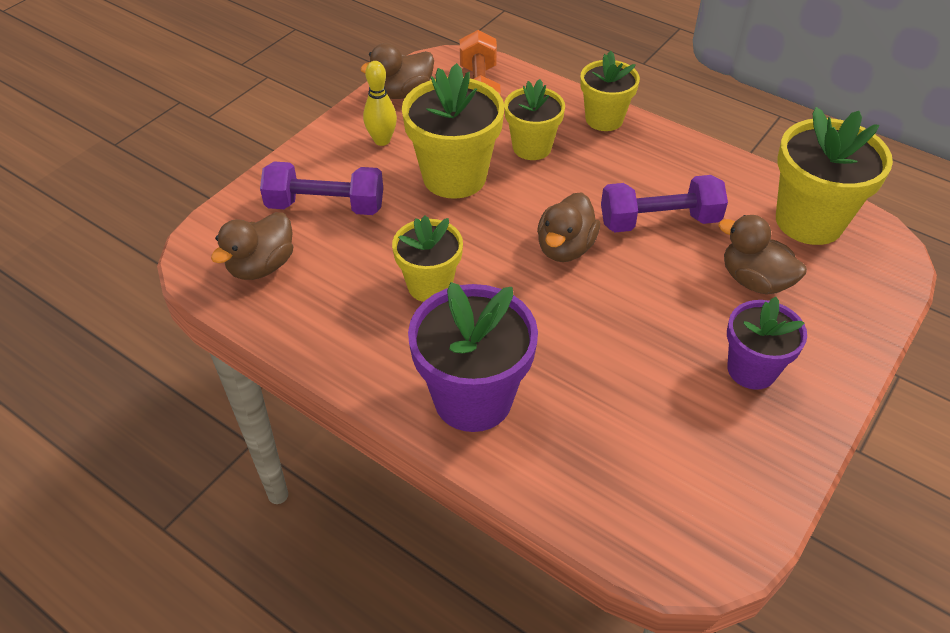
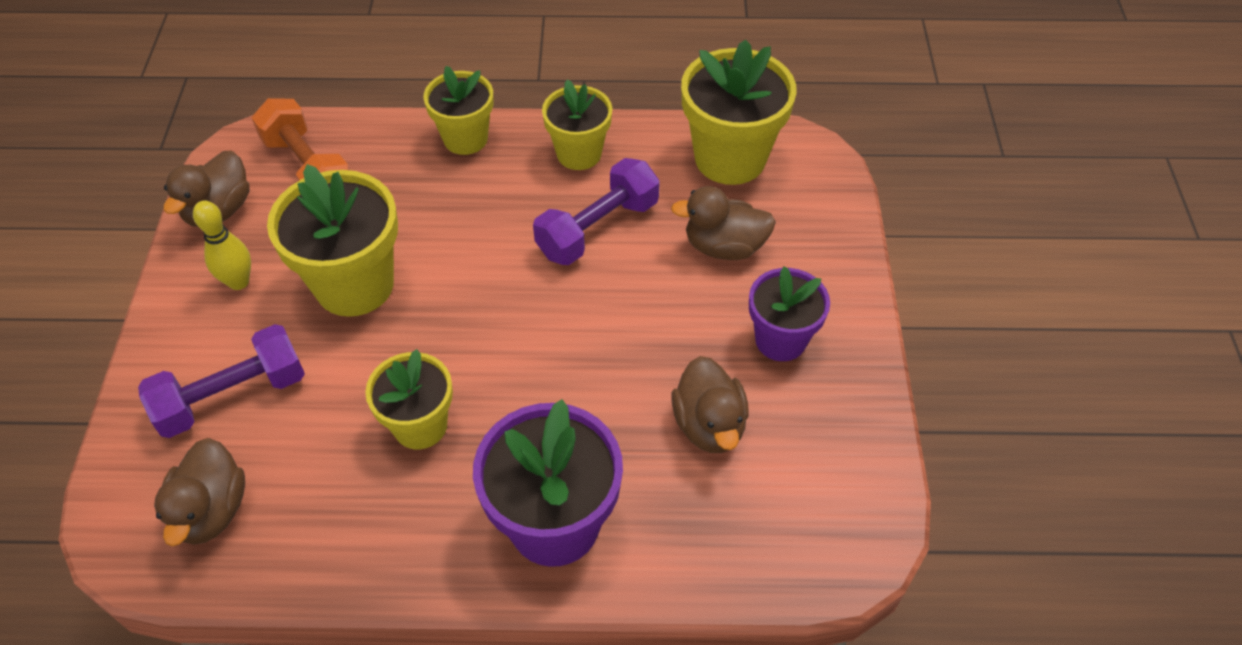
camera: 35 degrees left, 5 degrees up
yellow flower pot [504,79,565,160] -> yellow flower pot moved to [542,79,612,170]
brown duck [537,192,600,262] -> brown duck moved to [671,356,749,453]

